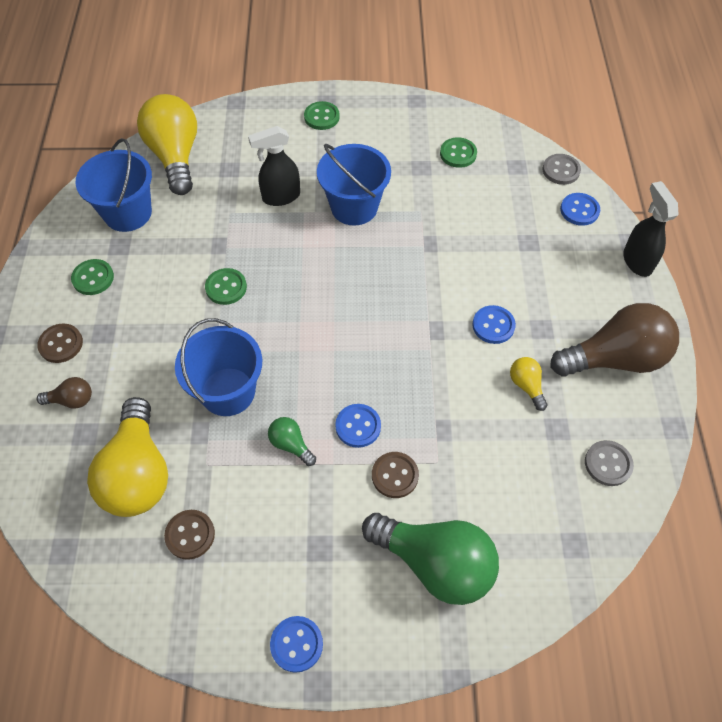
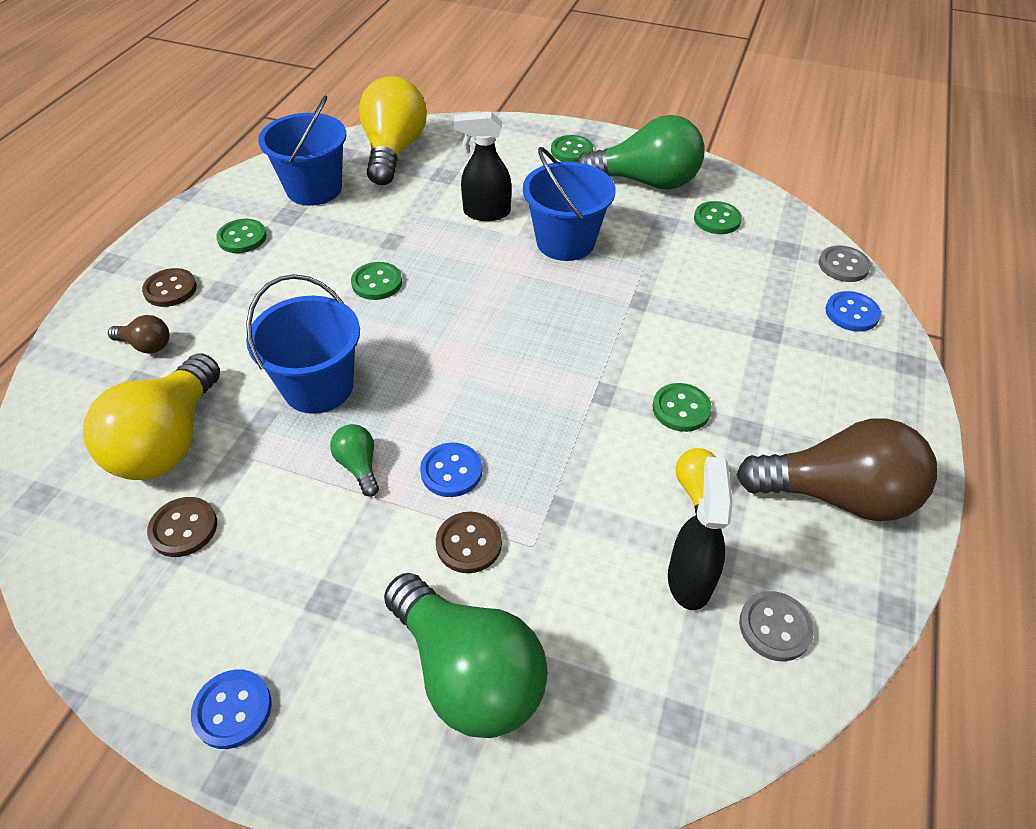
camera: 20 degrees right, 10 degrees down
blue button [472,305,516,344] -> green button [653,383,712,432]
black spray bottle [623,181,678,277] -> black spray bottle moved to [668,457,733,610]
none -> green light bulb [576,115,705,190]

